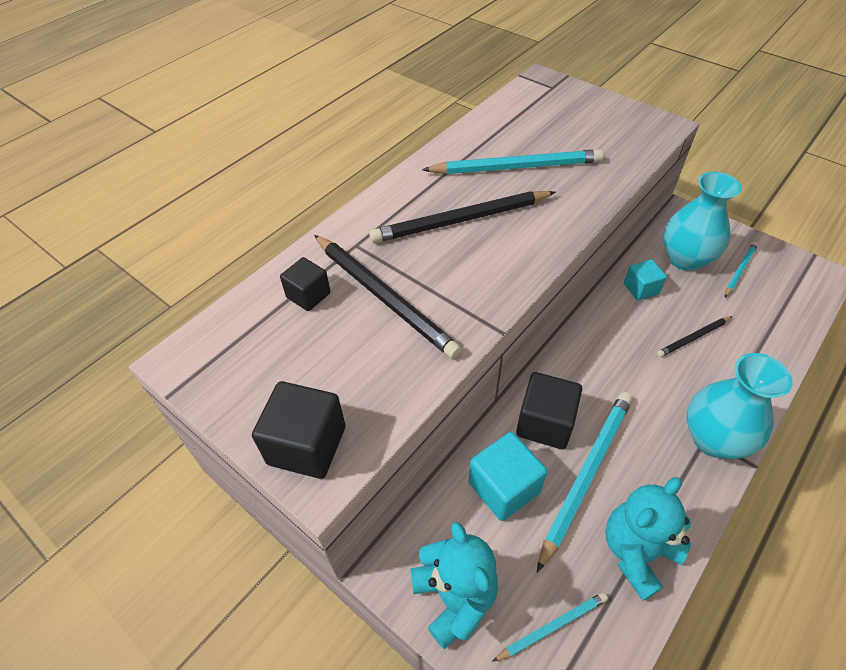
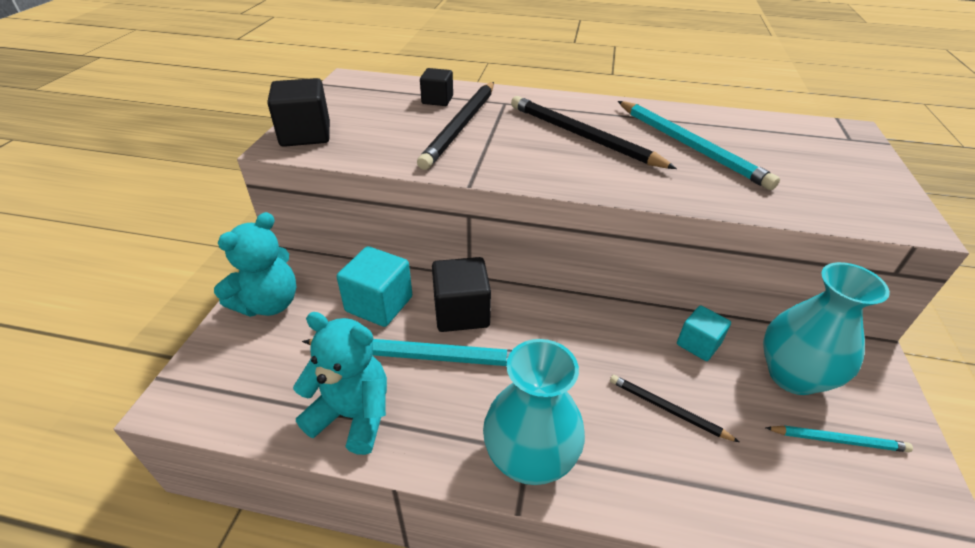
camera: 60 degrees right, 10 degrees down
turquoise pencil [492,592,608,662] -> none

